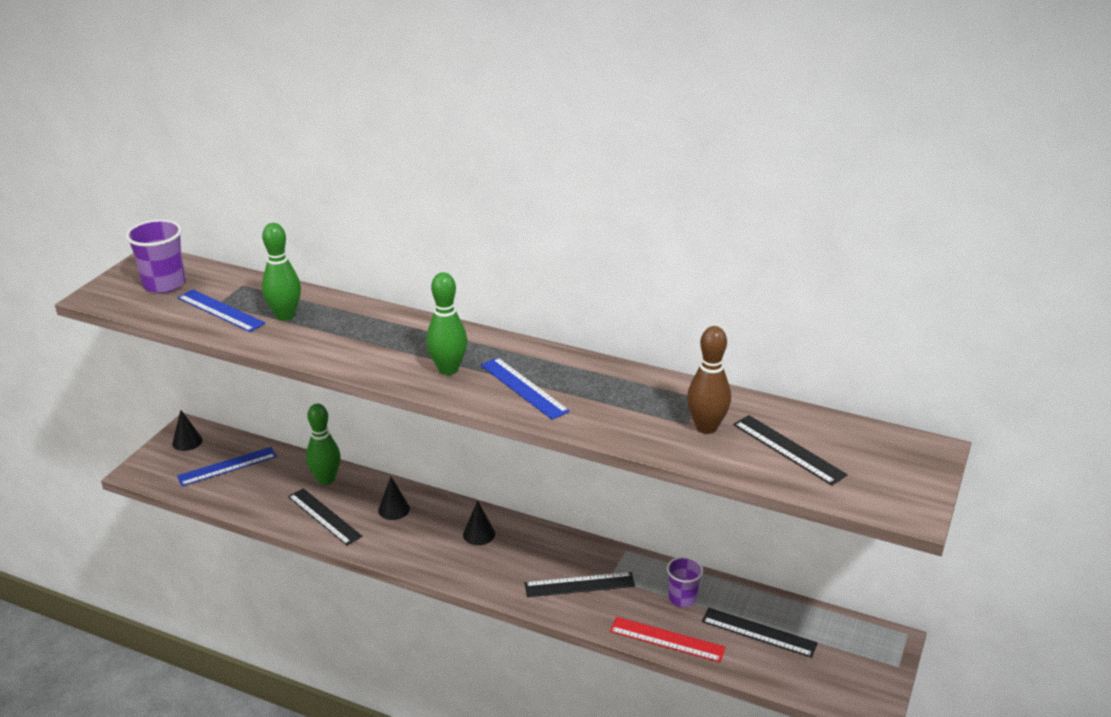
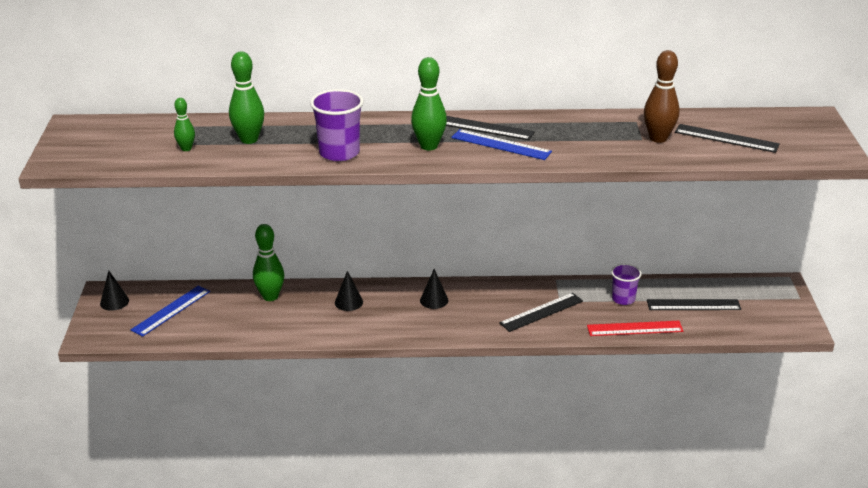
camera: 25 degrees left, 0 degrees up
purple cup [126,219,185,293] -> purple cup moved to [310,89,363,161]
blue ruler [177,289,265,332] -> green bowling pin [174,98,195,151]
black ruler [288,488,362,545] -> black ruler moved to [446,116,535,140]

